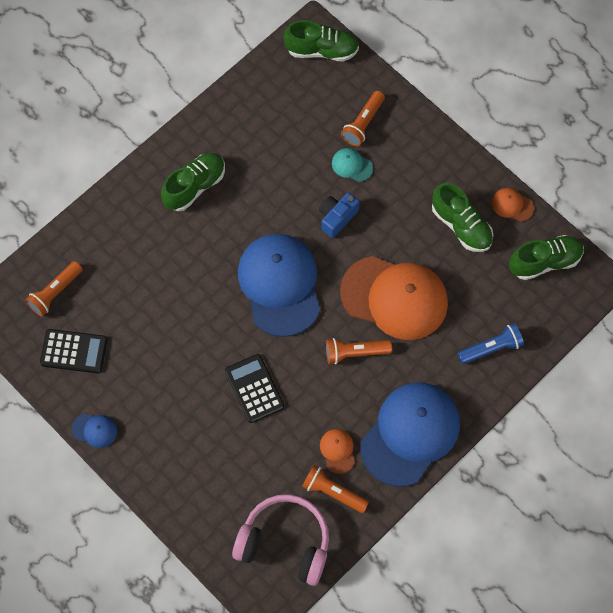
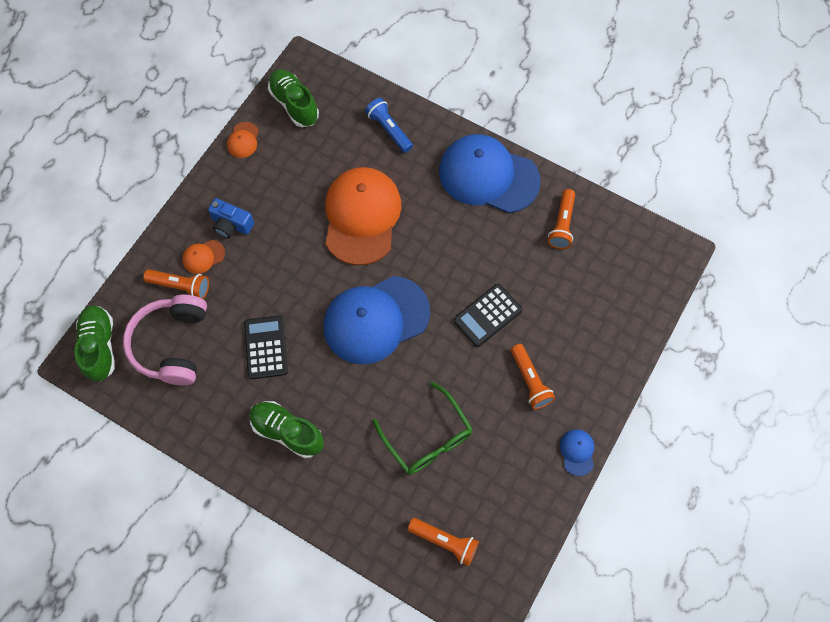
camera: 105 degrees left, 0 degrees up
black calculator [40,329,107,373] -> black calculator moved to [244,315,288,379]
pink headphones [232,494,329,586] -> pink headphones moved to [123,295,207,385]
blue camera [319,193,360,238] -> blue camera moved to [208,198,254,238]
orange cap [320,429,355,474] -> orange cap moved to [182,240,225,274]
orange flashlight [326,338,392,364] -> orange flashlight moved to [511,344,555,409]
turquoise cap [332,148,373,182] -> none
green shoe [432,183,493,252] -> none
none -> green glasses [373,382,473,475]

